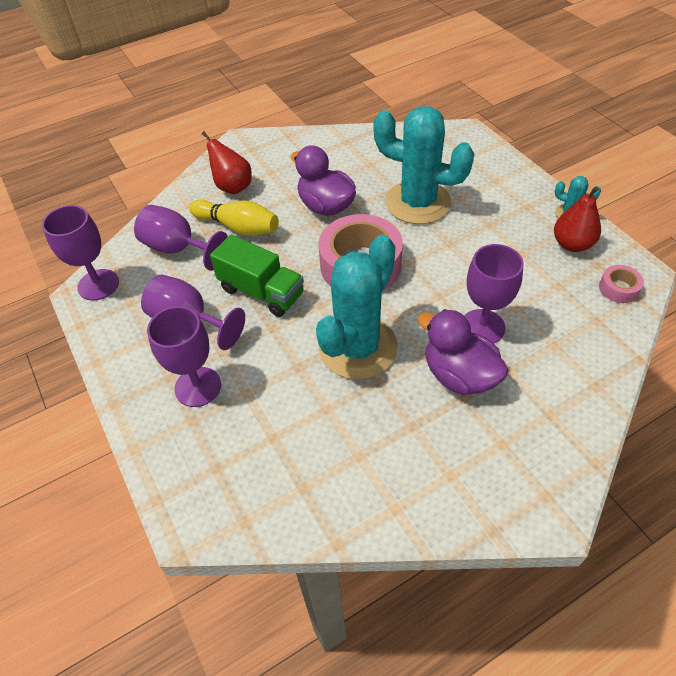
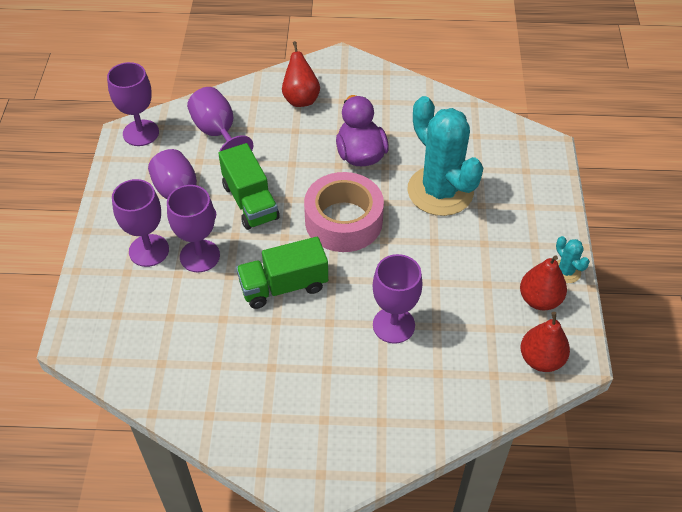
camera: 30 degrees right, 0 degrees up
yellow bowling pin [189,199,279,236] -> none
turquoise cactus [316,235,398,379] -> green truck [236,237,328,309]
purple duck [417,309,508,395] -> none
pink tape [599,265,644,303] -> red pear [521,312,570,372]
none -> purple goblet [167,185,220,272]

